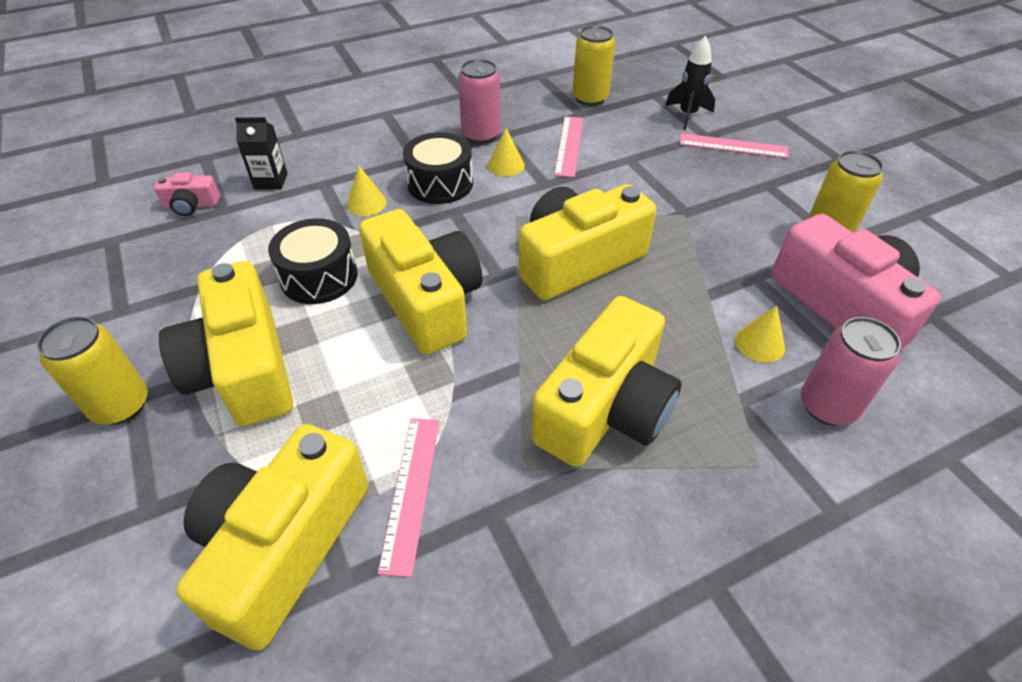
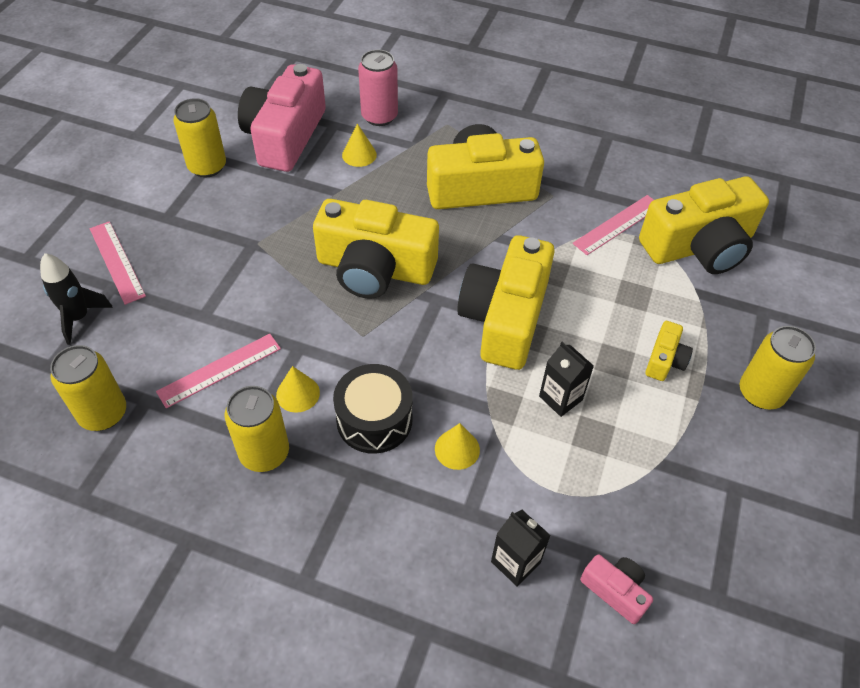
camera: 135 degrees left, 5 degrees up
yellow camera [159,261,293,426] -> yellow camera [645,321,693,381], size x0.44
black drum [268,218,358,304] -> black carton [539,342,594,417]
pink can [458,59,501,144] -> yellow can [225,386,289,472]

